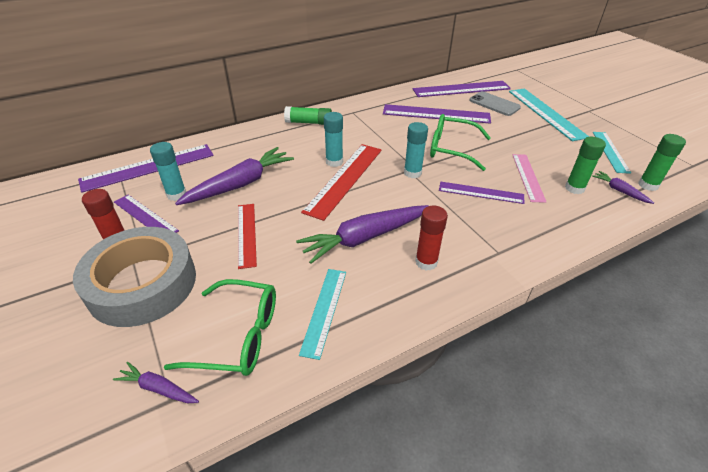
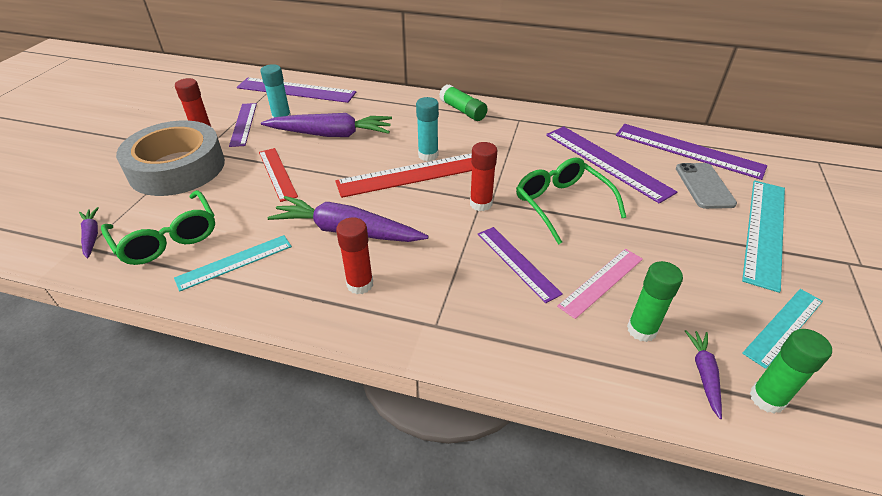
camera: 45 degrees right, 0 degrees up
red ruler [238,204,257,269] -> red ruler turned 60 degrees counterclockwise [259,148,298,202]
turquoise glue stick [404,122,428,178] -> red glue stick [470,142,497,211]

